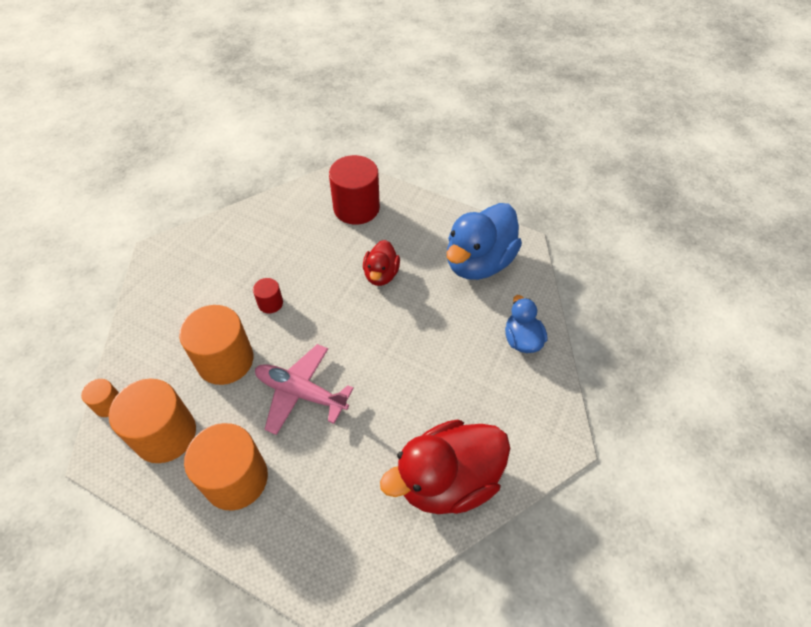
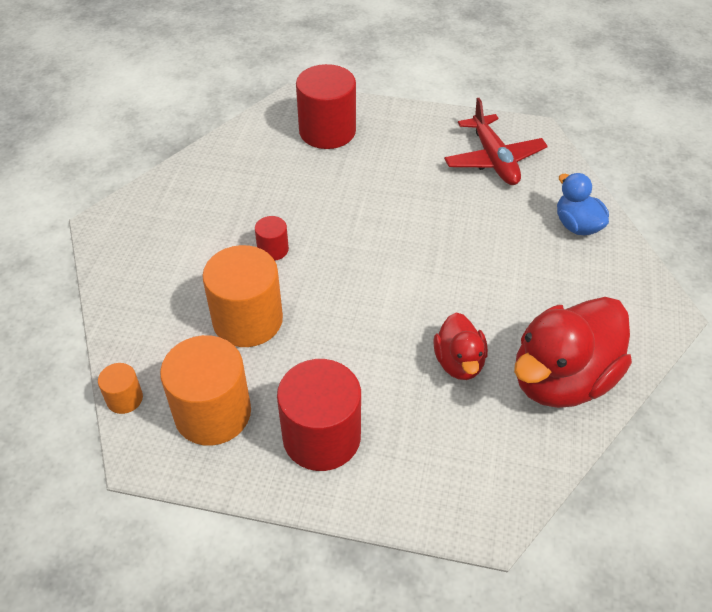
camera: 15 degrees left, 5 degrees down
orange cylinder [184,423,268,511] -> red cylinder [277,359,361,471]
pink plane [255,344,354,435] -> none
red duck [363,240,400,286] -> red duck moved to [433,312,488,380]
blue duck [447,203,522,280] -> red plane [444,98,548,185]

